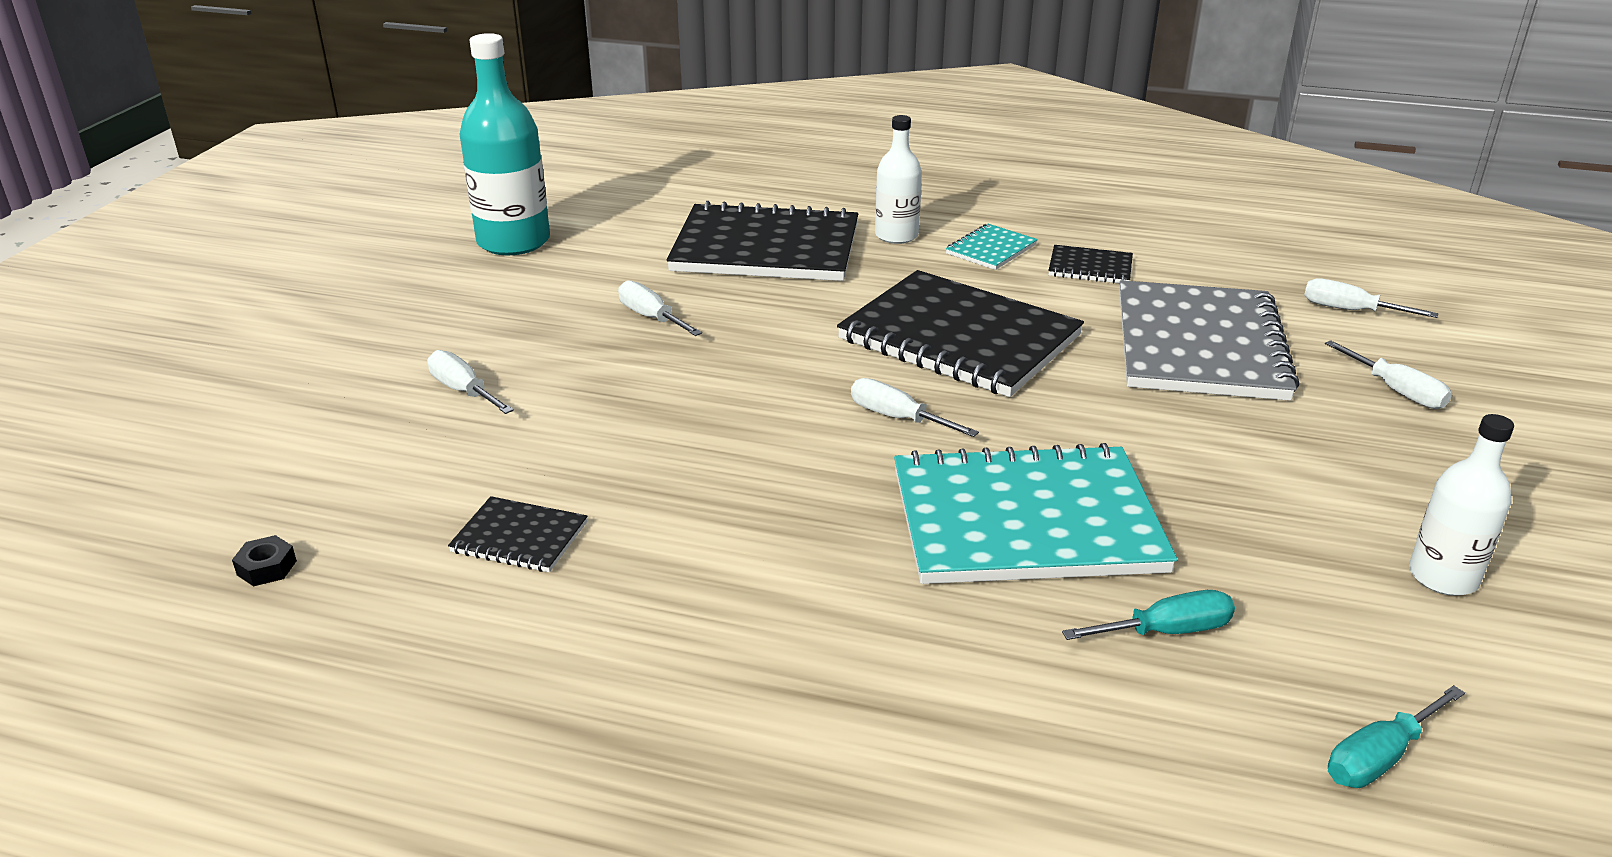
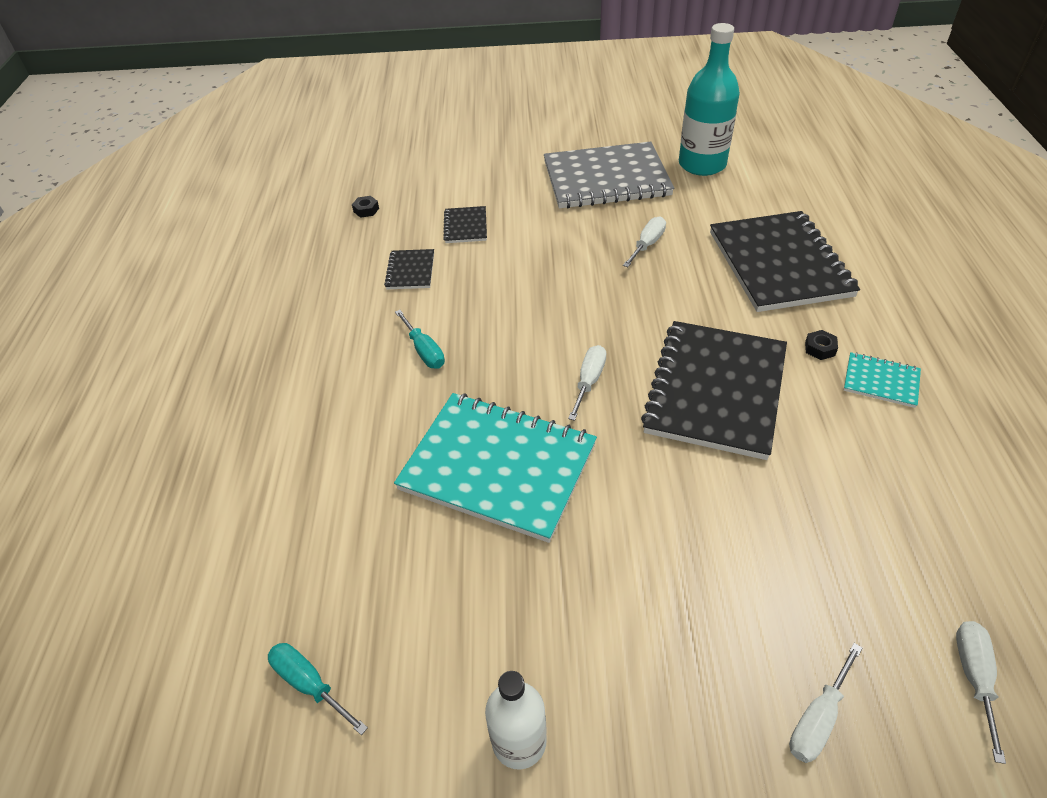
camera: 75 degrees right, 15 degrees up
white screwdriver [427,350,514,414] -> none
white bottle [875,115,922,244] -> none
turquoise notebook [894,443,1177,584] -> turquoise notebook turned 45 degrees counterclockwise [394,393,597,543]
black notebook [1048,245,1133,283] -> black notebook moved to [443,206,487,243]
turquoise screwdriver [1062,590,1235,640] -> turquoise screwdriver moved to [395,310,445,368]
grey notebook [1119,280,1299,401] -> grey notebook moved to [544,142,674,208]
none -> black nut [805,330,838,360]

